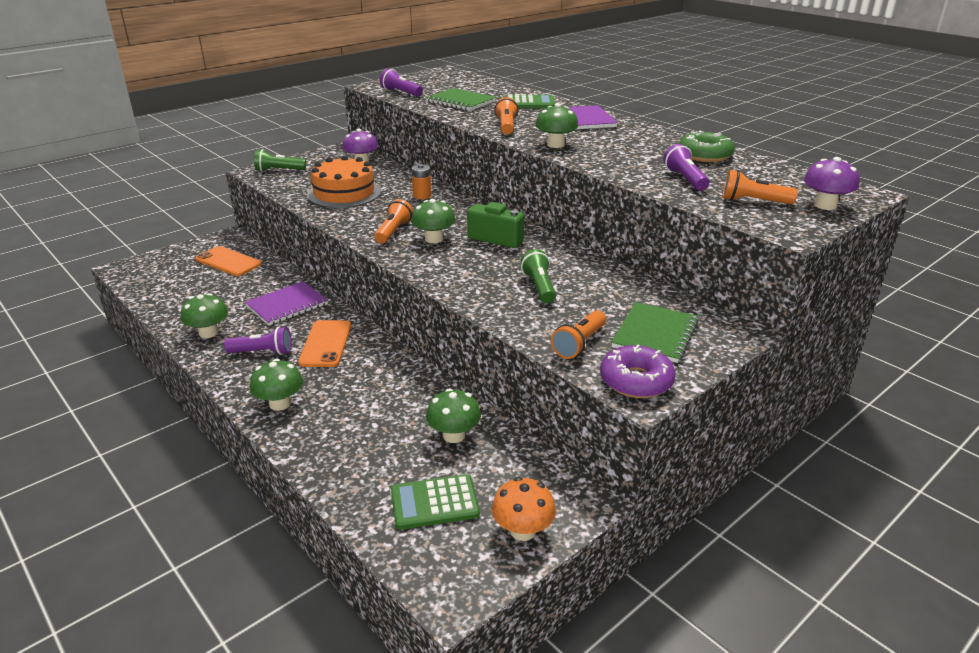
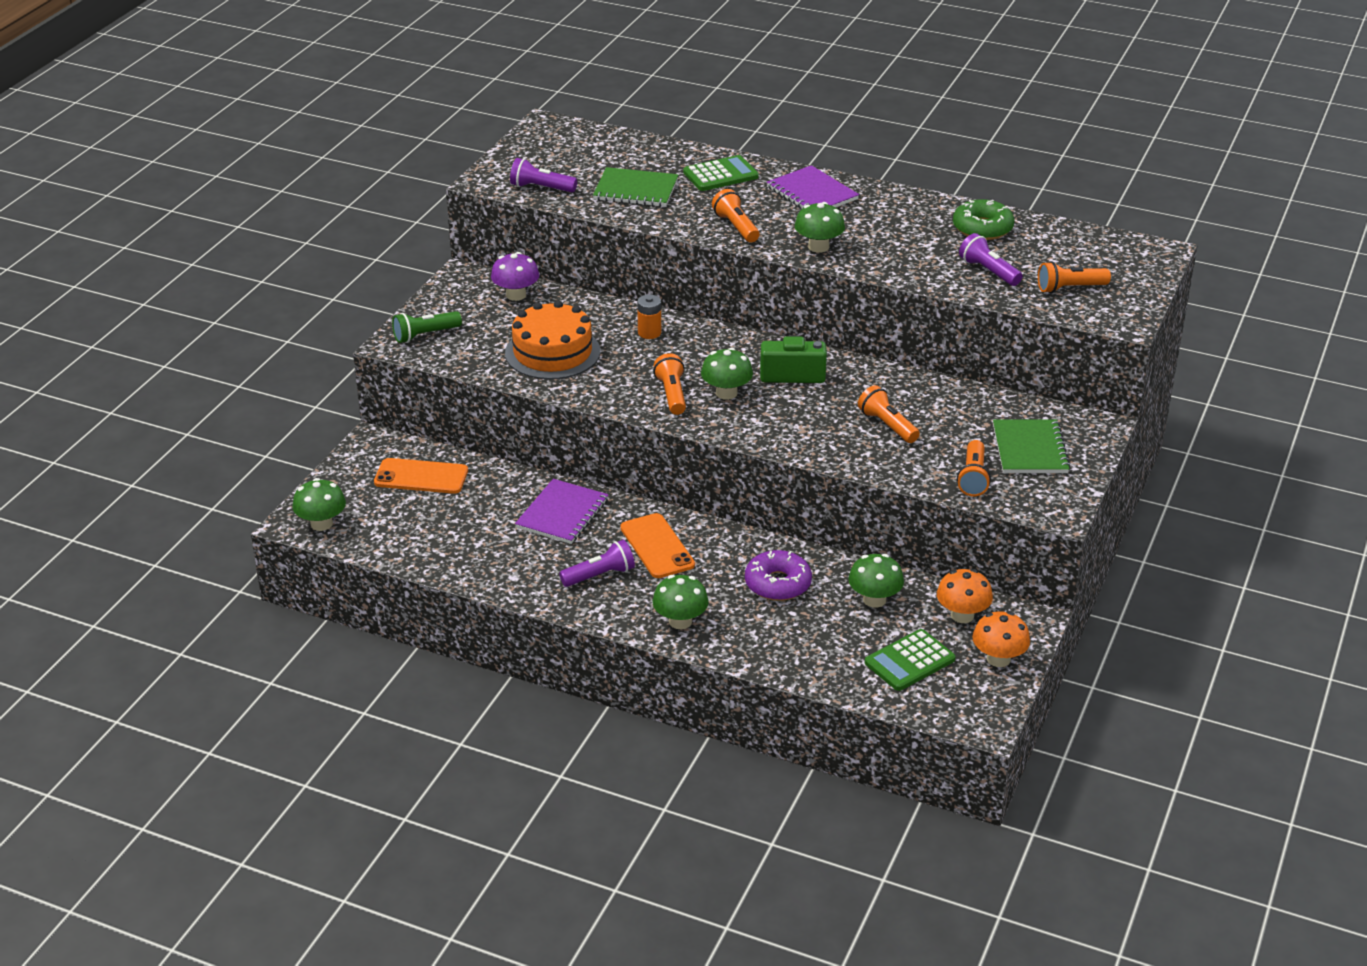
camera: 25 degrees left, 5 degrees up
green mushroom [181,293,228,338] -> green mushroom moved to [293,478,346,531]
green flashlight [521,249,556,304] -> orange flashlight [858,385,920,443]
purple donut [600,345,676,398] -> purple donut moved to [745,550,812,601]
purple mushroom [804,157,860,210] -> none
none -> orange mushroom [937,569,993,623]

